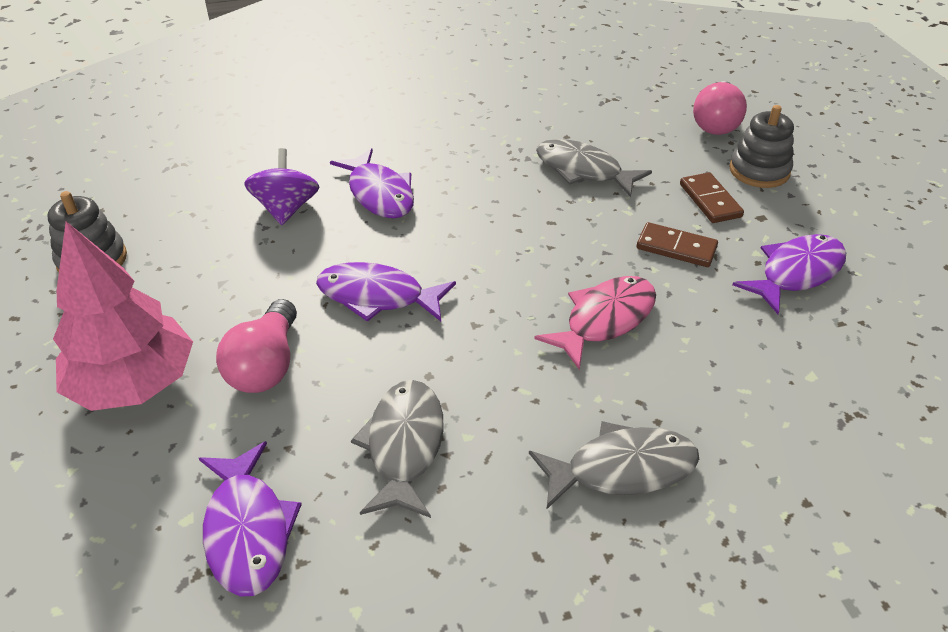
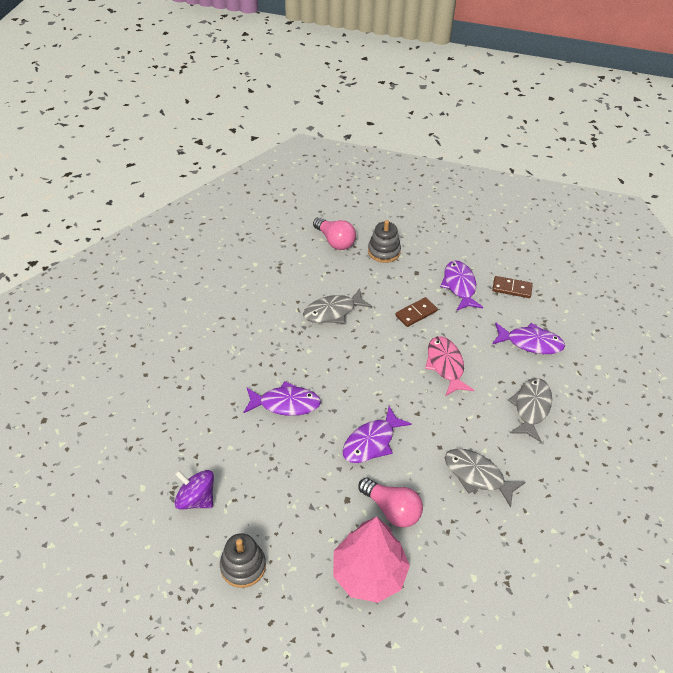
camera: 60 degrees left, 5 degrees up
purple fish [199,441,302,597] -> purple fish moved to [492,322,565,354]
purple spinning top [244,148,319,225] -> purple spinning top moved to [175,470,214,510]
brown domino [680,172,744,223] -> brown domino moved to [492,276,533,298]

